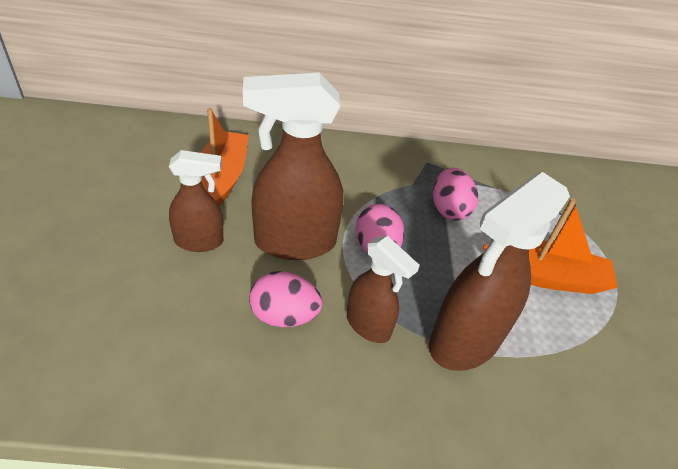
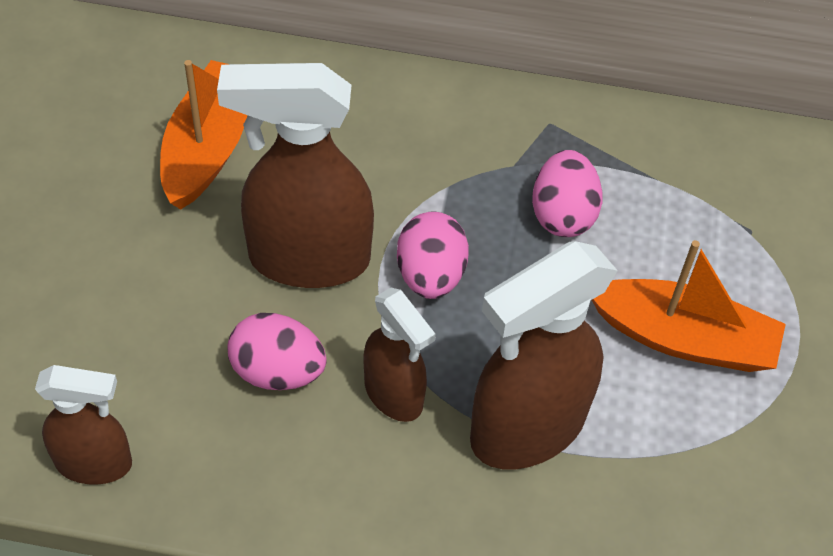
camera: 10 degrees right, 10 degrees up
brown spray bottle [169,150,224,252] -> brown spray bottle moved to [35,365,132,485]

